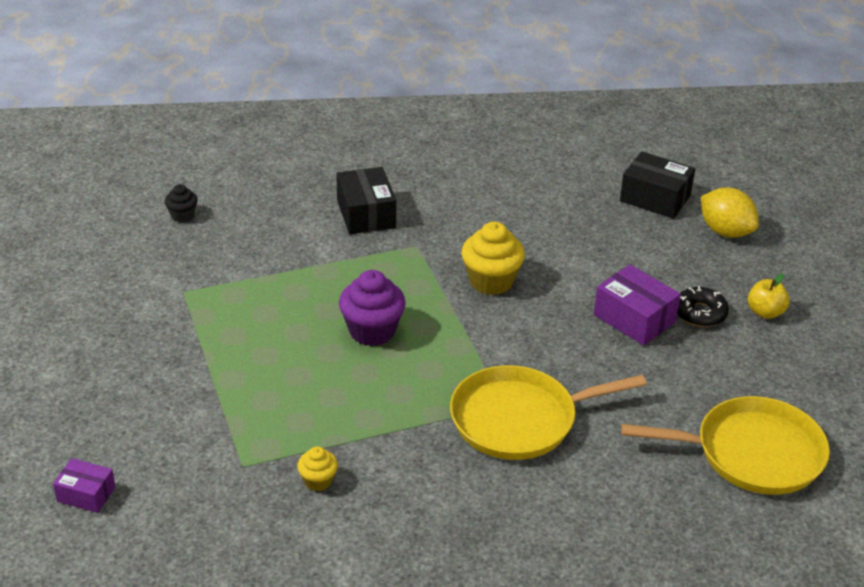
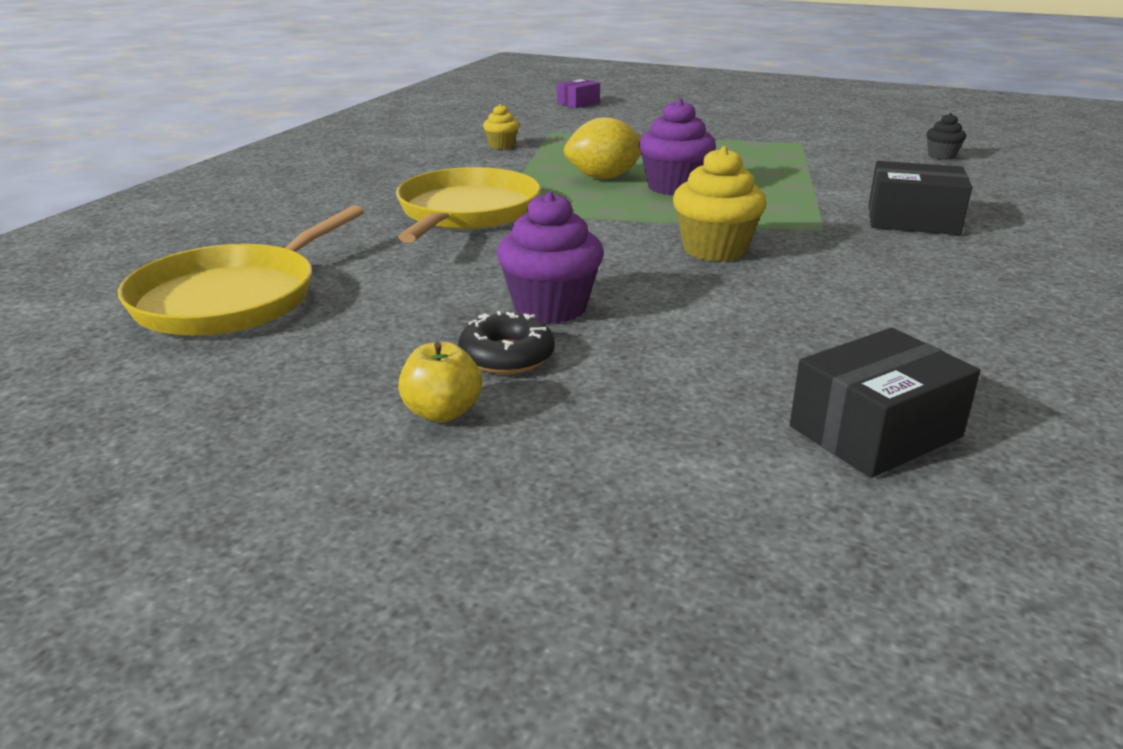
camera: 120 degrees right, 10 degrees down
purple box [594,265,681,346] -> purple cupcake [497,191,604,324]
yellow lemon [701,188,759,238] -> yellow lemon moved to [564,117,641,179]

